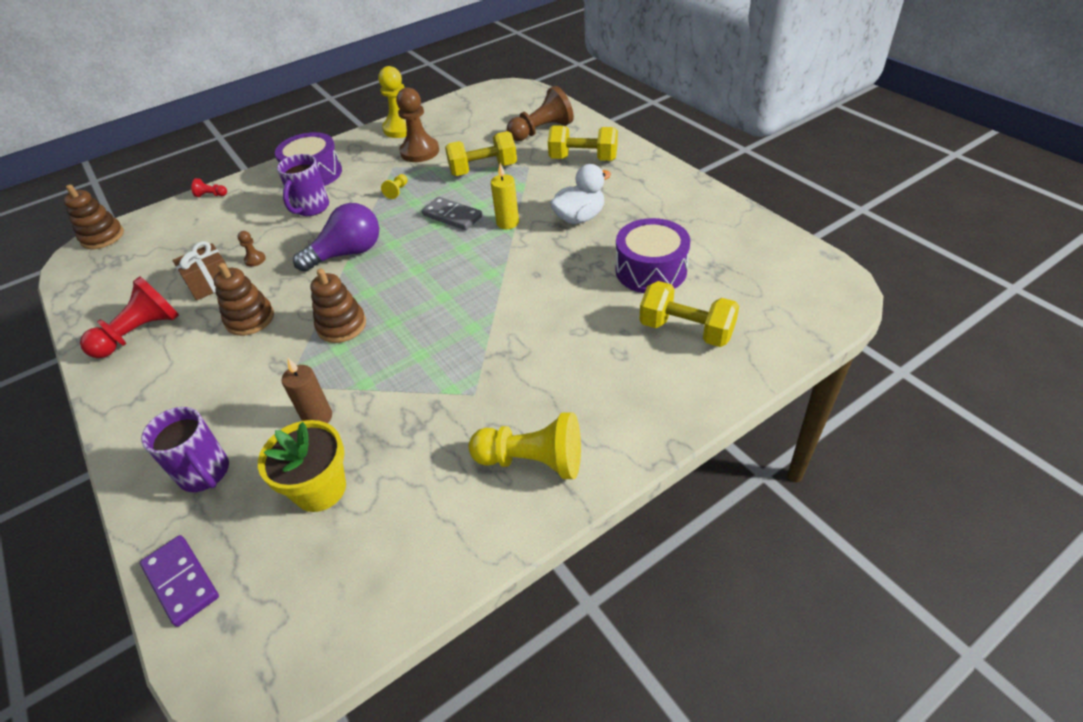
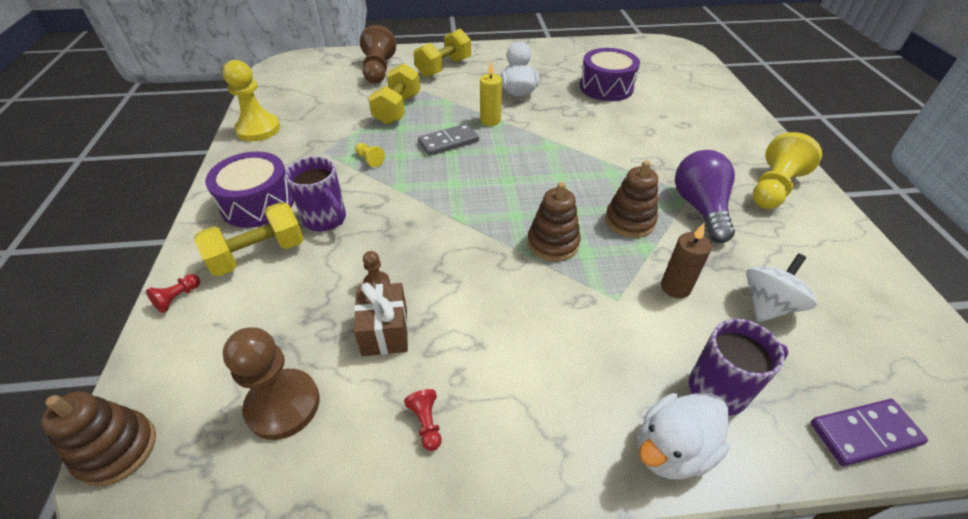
camera: 65 degrees left, 0 degrees up
red pawn [80,276,179,358] -> red pawn [404,389,442,451], size x0.45
brown stacking toy [213,263,274,336] -> brown stacking toy moved to [605,160,658,238]
yellow flower pot [258,420,346,512] -> white spinning top [746,254,817,322]
purple light bulb [293,203,379,272] -> purple light bulb moved to [675,150,735,243]
brown pawn [396,87,439,162] -> brown pawn moved to [223,327,320,440]
yellow dumbbell [639,281,739,347] -> yellow dumbbell moved to [194,202,304,277]
none -> white duck [638,393,730,479]

